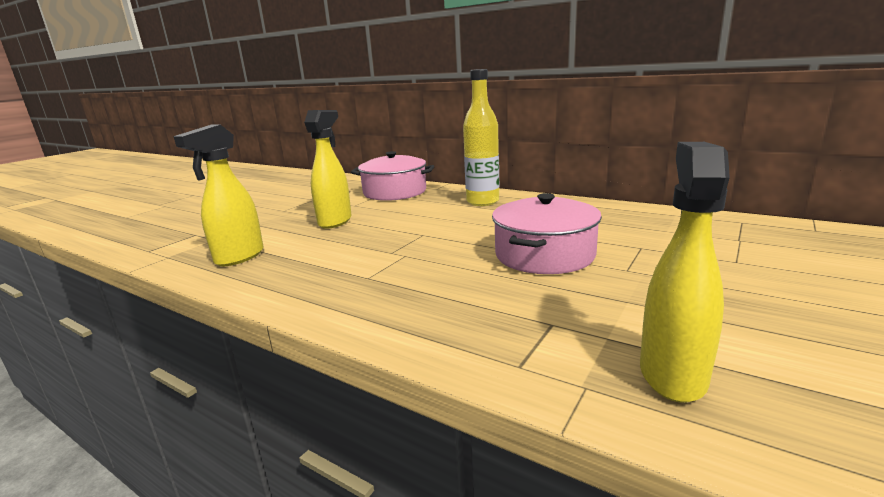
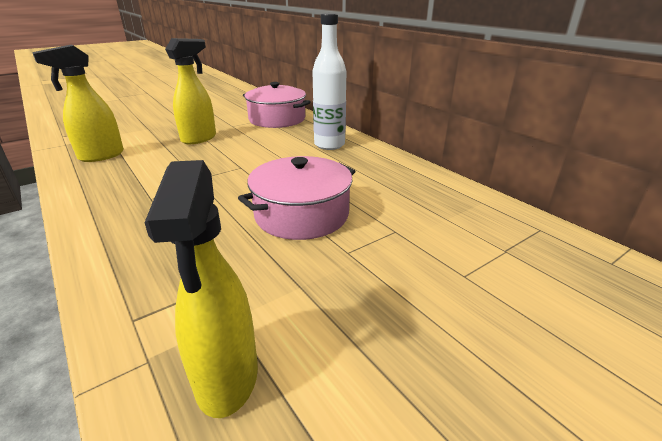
camera: 20 degrees right, 10 degrees up
yellow bottle [463,69,499,206] -> white bottle [312,13,347,150]
yellow spray bottle [640,142,730,403] -> yellow spray bottle turned 135 degrees clockwise [144,160,258,418]

